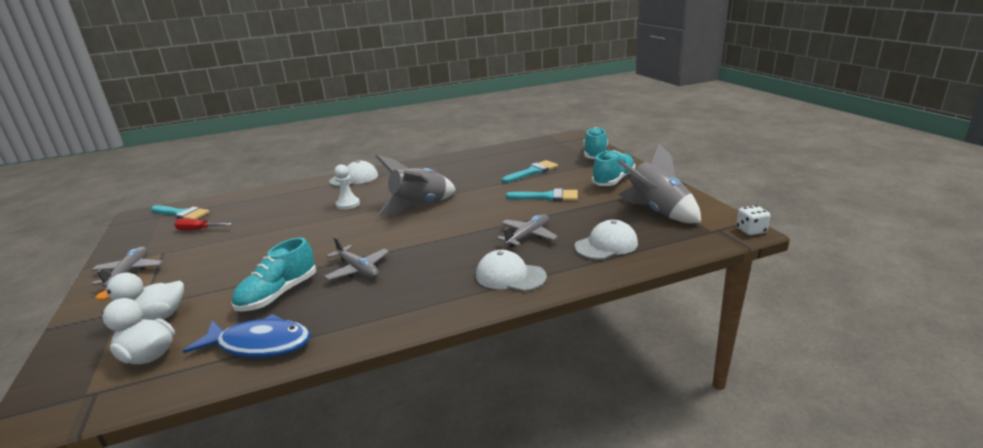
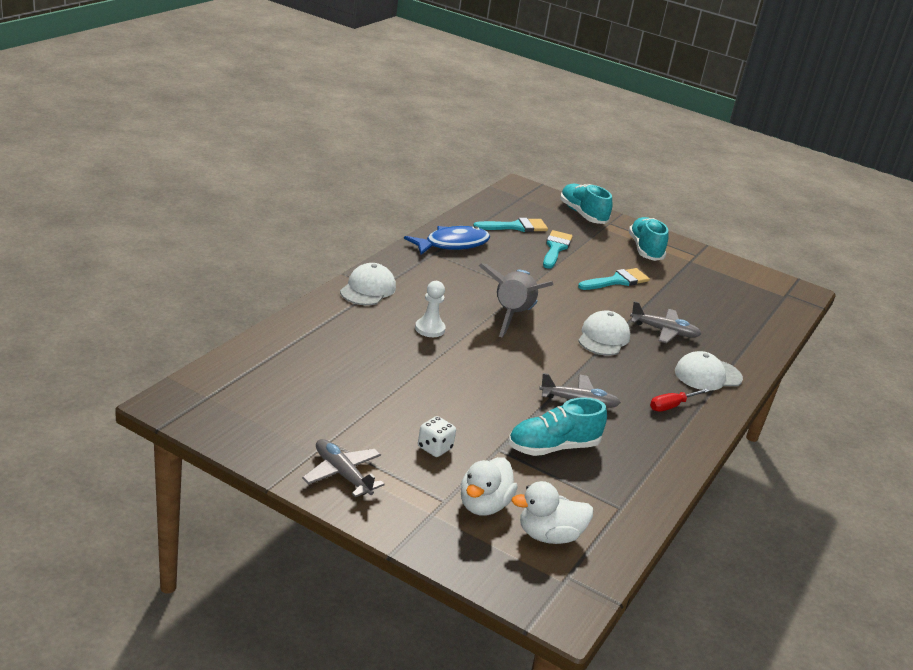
camera: 45 degrees left, 5 degrees up
turquoise brush [151,205,210,219] -> turquoise brush moved to [473,218,548,232]
red screwdriver [174,219,232,230] -> red screwdriver moved to [650,388,709,412]
blue fish [183,314,311,358] -> blue fish moved to [404,226,490,255]
turquoise shoe [231,237,316,311] -> turquoise shoe turned 75 degrees clockwise [508,397,607,456]
grey plane [497,214,558,247] -> grey plane turned 105 degrees clockwise [630,301,701,343]
white cap [575,220,638,260] -> white cap moved to [578,310,630,356]
grey rocket [617,144,701,223] -> none
white dice [736,205,770,235] -> white dice moved to [418,416,456,457]

